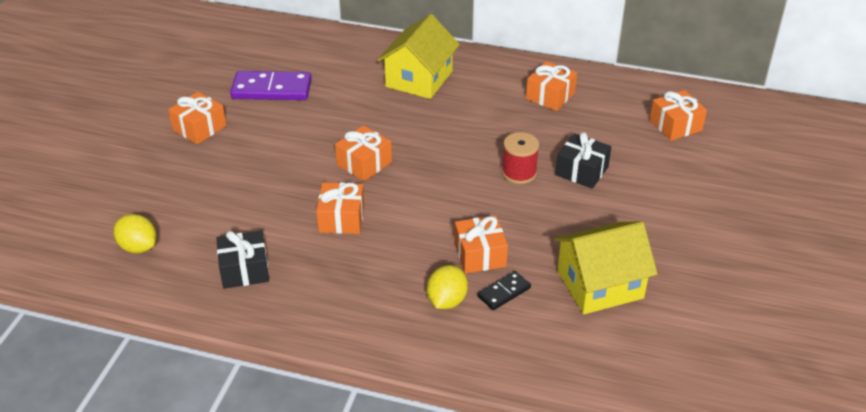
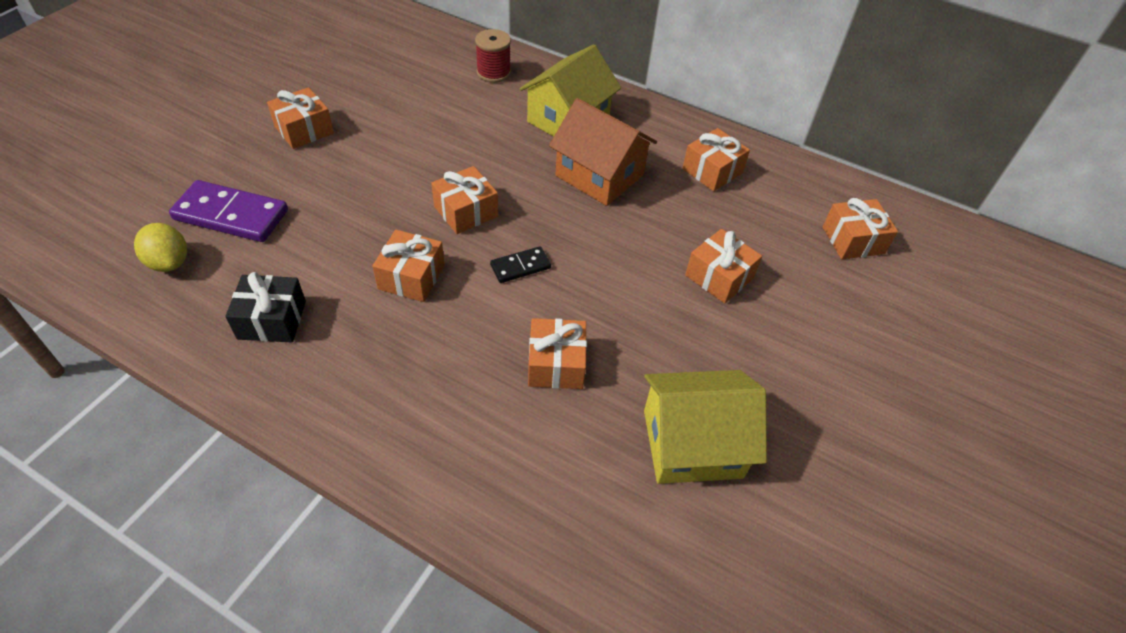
camera: 10 degrees right, 10 degrees up
purple domino [230,71,312,100] -> purple domino moved to [169,180,288,242]
yellow lemon [427,265,468,309] -> none
black domino [477,271,531,310] -> black domino moved to [490,246,551,283]
red spool [502,132,539,184] -> red spool moved to [475,29,511,83]
black gift [555,132,611,189] -> orange gift [685,229,762,303]
none -> orange house [549,98,657,206]

